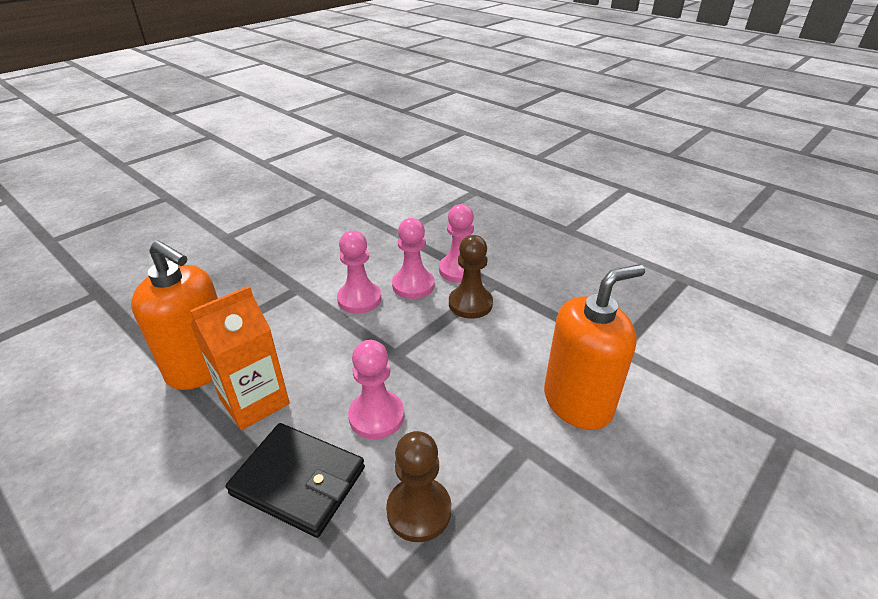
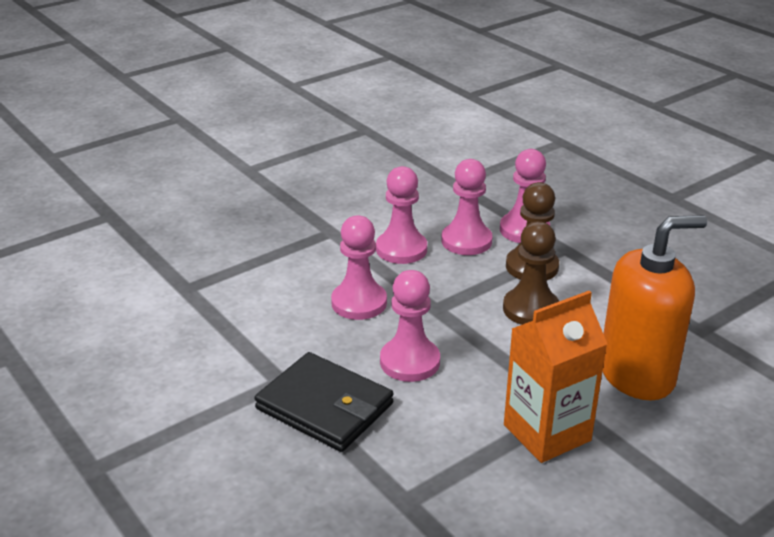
camera: 10 degrees right, 5 degrees down
orange soap dispenser [131,240,218,390] -> none
orange carton [190,286,290,430] -> orange carton moved to [504,291,607,463]
brown pawn [386,431,451,542] -> brown pawn moved to [503,221,559,325]
none -> pink pawn [331,215,387,320]

